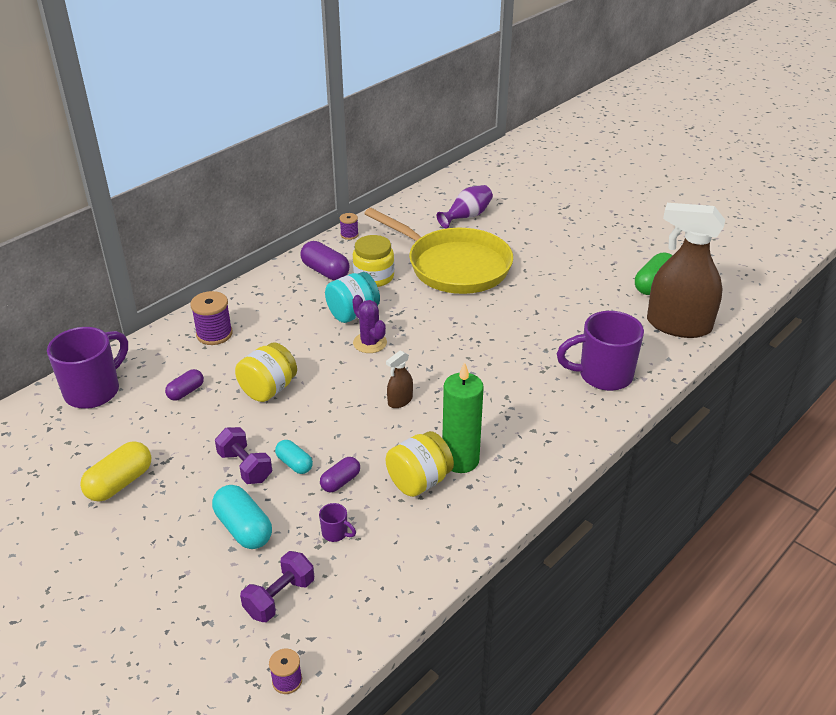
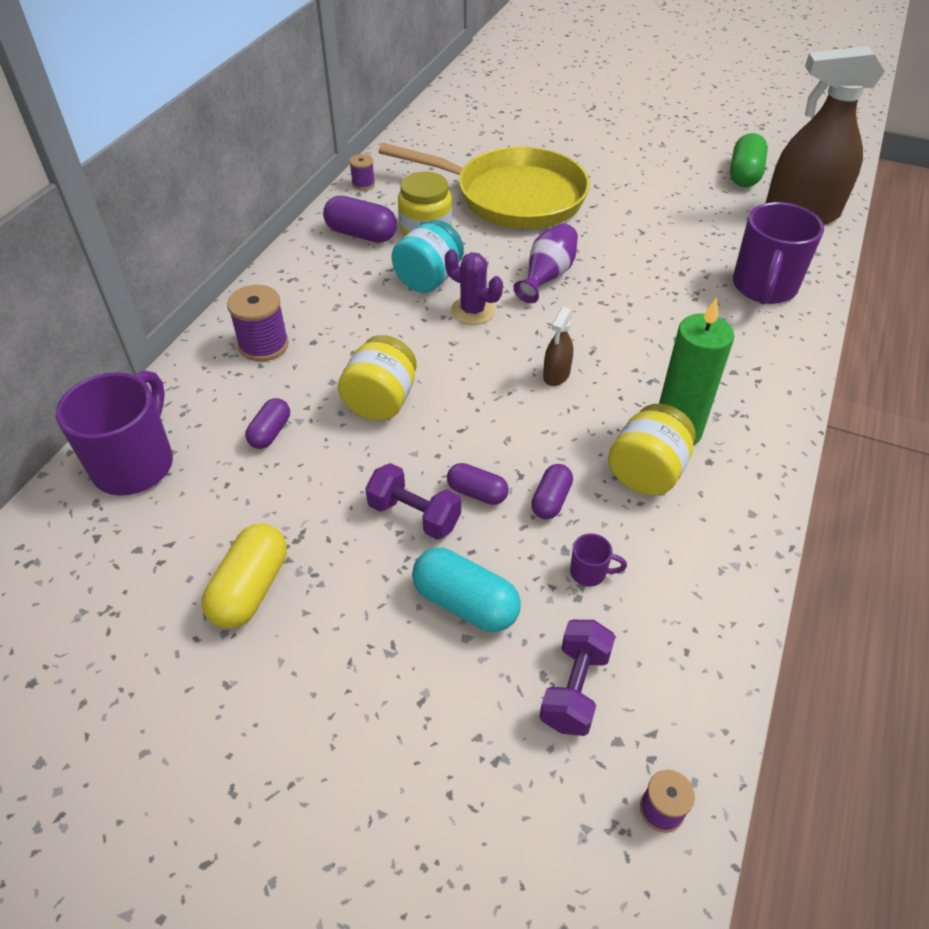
camera: 20 degrees left, 10 degrees up
turquoise capsule [275,440,313,474] -> purple capsule [447,463,509,505]
purple vase [437,185,493,229] -> purple vase moved to [513,223,578,303]
purple mug [557,311,644,391] -> purple mug turned 45 degrees counterclockwise [733,202,824,304]

